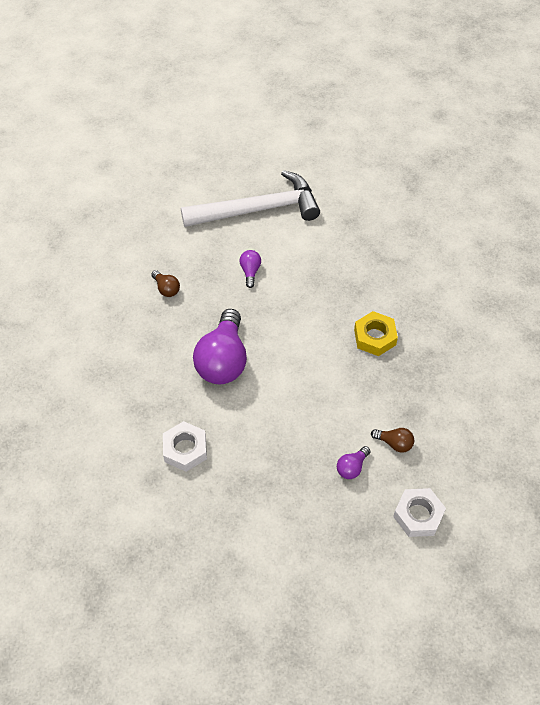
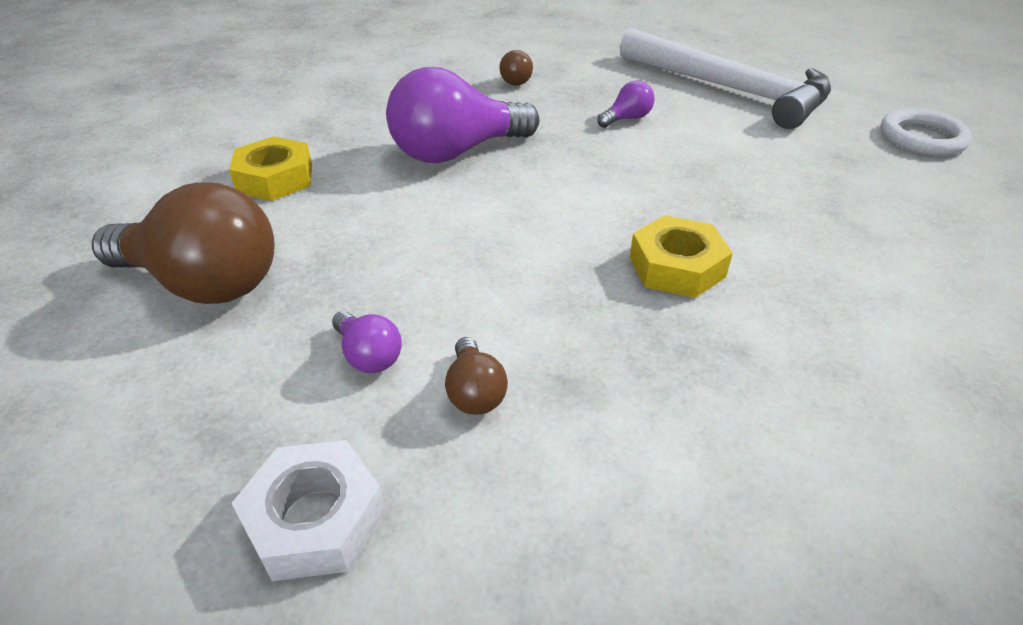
camera: 55 degrees right, 15 degrees down
white nut [163,421,207,472] -> yellow nut [229,136,312,201]
purple light bulb [337,446,370,479] -> purple light bulb turned 135 degrees counterclockwise [332,311,402,373]
none -> brown light bulb [92,182,275,304]
none -> white ring [881,108,972,156]

